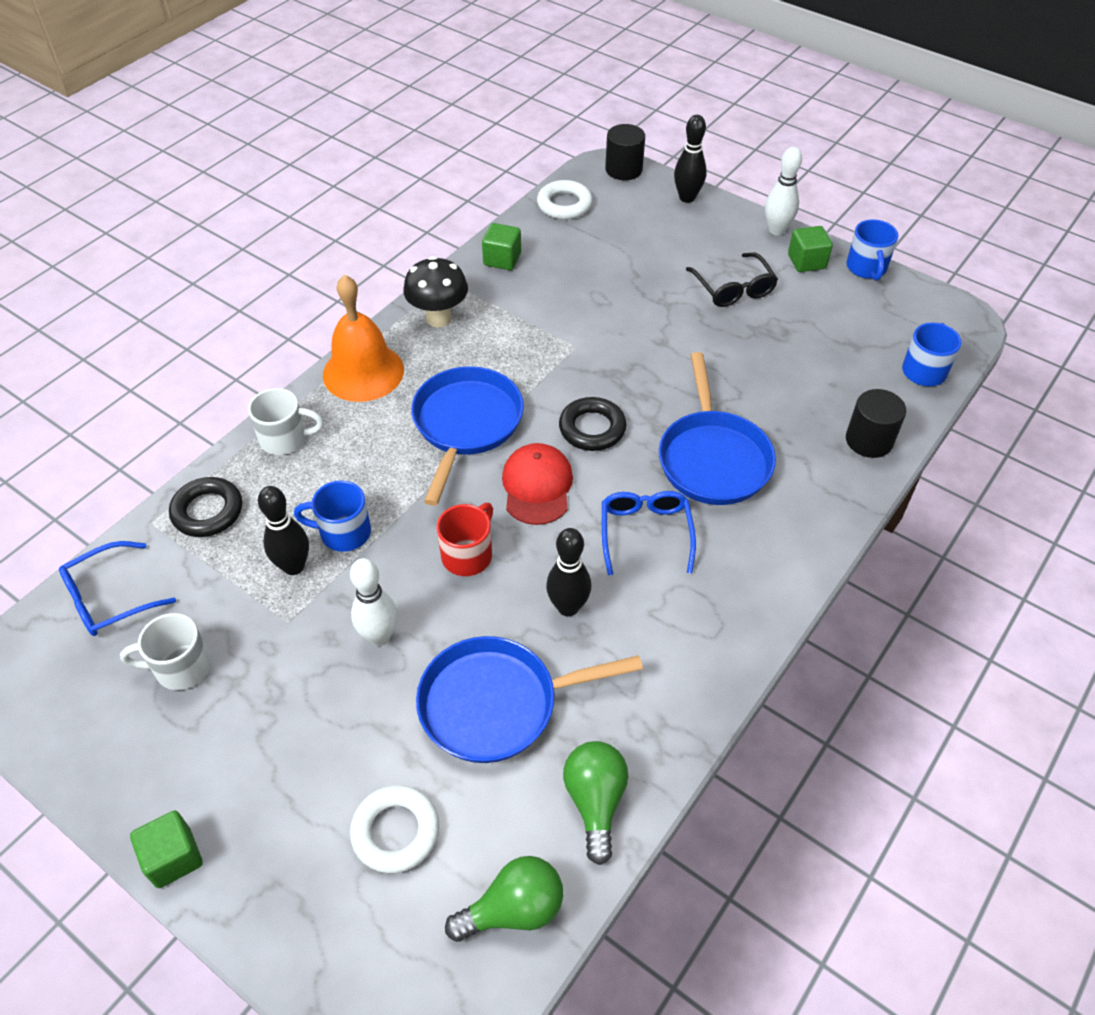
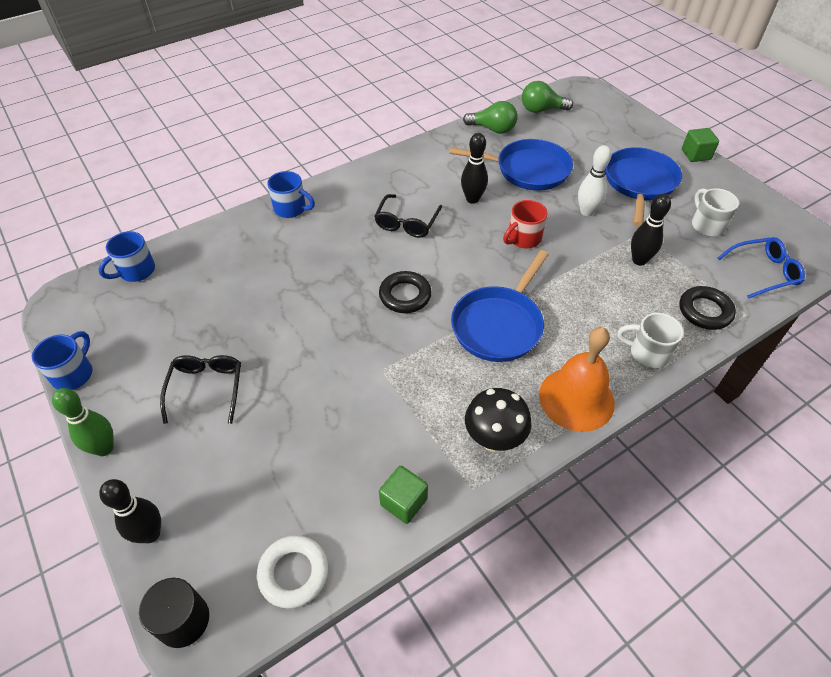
camera: 160 degrees left, 0 degrees up
white mug [120,613,211,690] -> white mug turned 120 degrees counterclockwise [692,188,739,236]
blue mug [294,481,371,552] -> blue mug moved to [267,171,315,218]
white ring [350,785,439,873] -> none
red cap [502,443,573,525] -> none
green light bulb [563,741,628,865] -> green light bulb turned 90 degrees counterclockwise [463,101,518,134]
blue glasses [602,491,696,575] -> black glasses [374,194,442,238]
blue pan [659,352,776,505] -> blue pan moved to [606,147,682,227]
white bowling pin [765,147,802,236] -> green bowling pin [52,388,114,456]
green cube [788,226,833,272] -> none
black cylinder [846,389,906,458] -> none

